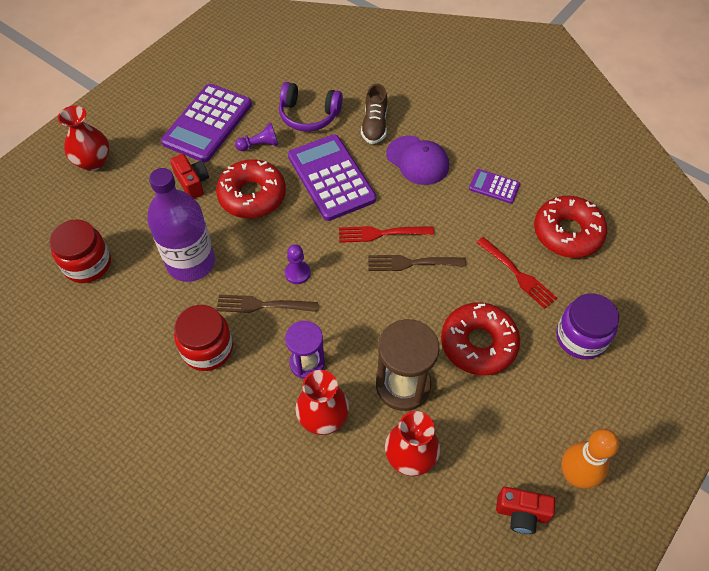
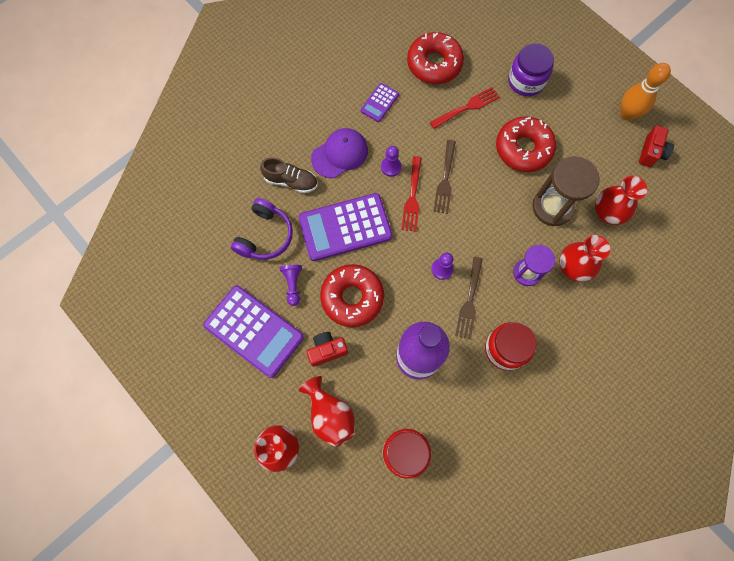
camera: 80 degrees left, 15 degrees up
none -> red vase [299,376,355,447]
none -> purple pawn [381,146,402,177]

